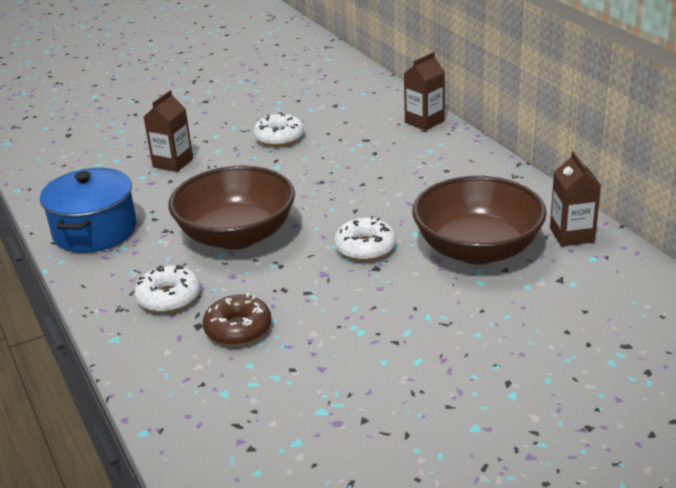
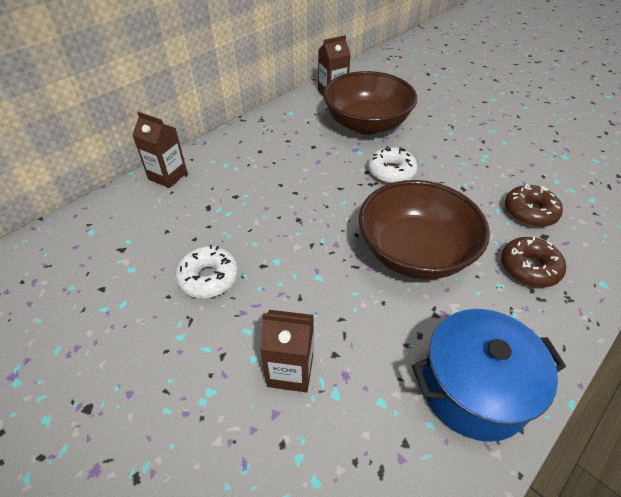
camera: 110 degrees left, 15 degrees up
white donut [134,265,200,313] -> brown donut [501,236,566,287]

